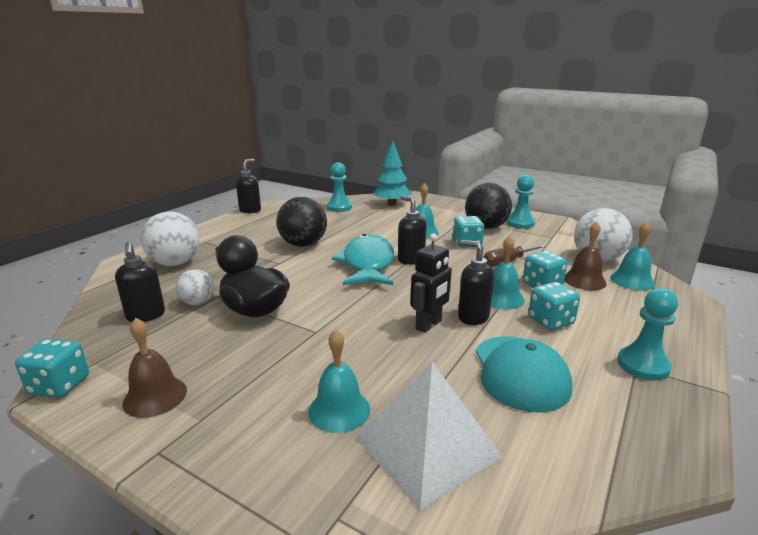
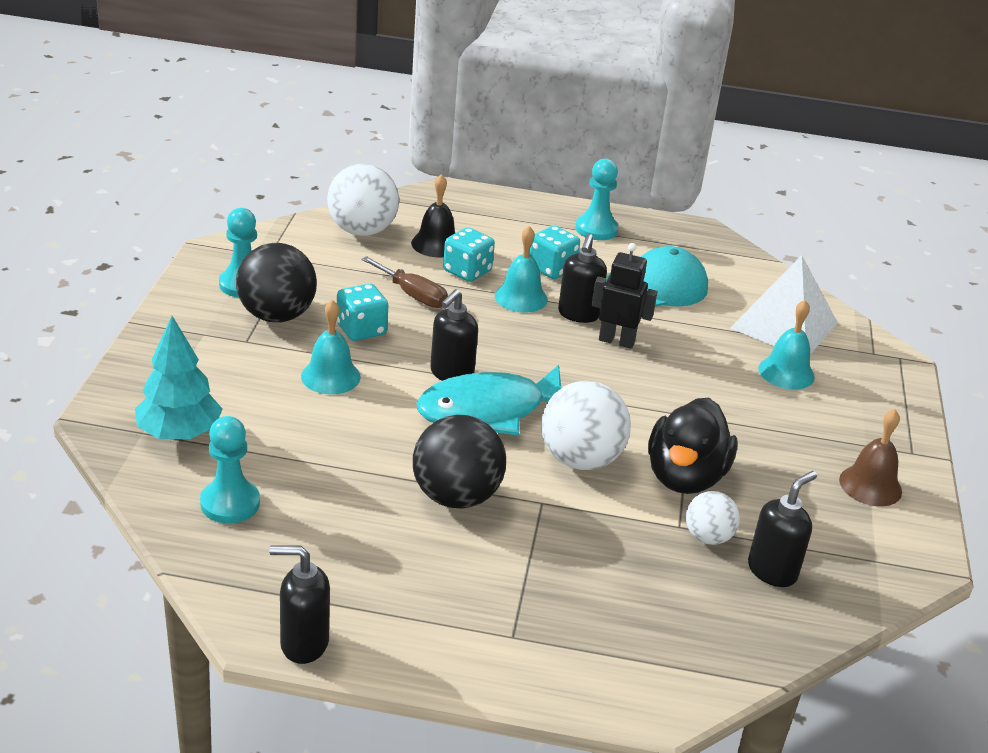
camera: 115 degrees left, 10 degrees up
turquoise dice [15,338,89,398] -> none
white ball [141,212,200,266] -> white ball moved to [541,381,631,470]
brown bell [564,222,607,290] -> black bell [411,174,455,257]
turquoise bell [610,222,655,291] -> none

